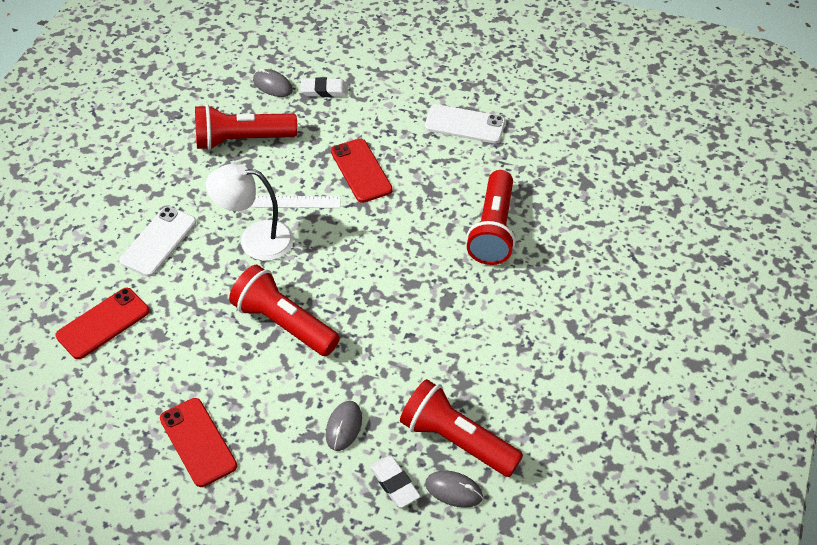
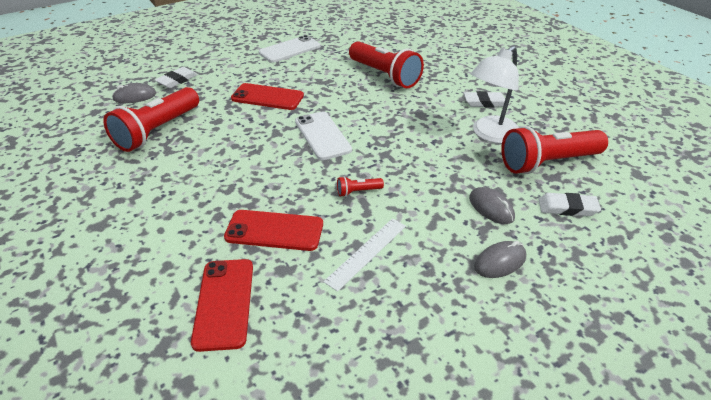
camera: 50 degrees left, 10 degrees down
white phone [119,206,196,277] -> white phone moved to [295,112,352,160]
red phone [160,398,237,487] -> red phone moved to [224,210,323,251]
white lamp [206,164,294,261] -> white lamp moved to [471,46,519,144]
red flashlight [229,265,340,356] -> red flashlight [337,176,384,197], size x0.41
white ruler [251,196,341,208] -> white ruler moved to [323,218,406,292]
grey mouse [425,471,483,508] -> grey mouse moved to [474,241,526,278]
none -> white eraser [464,91,505,107]

